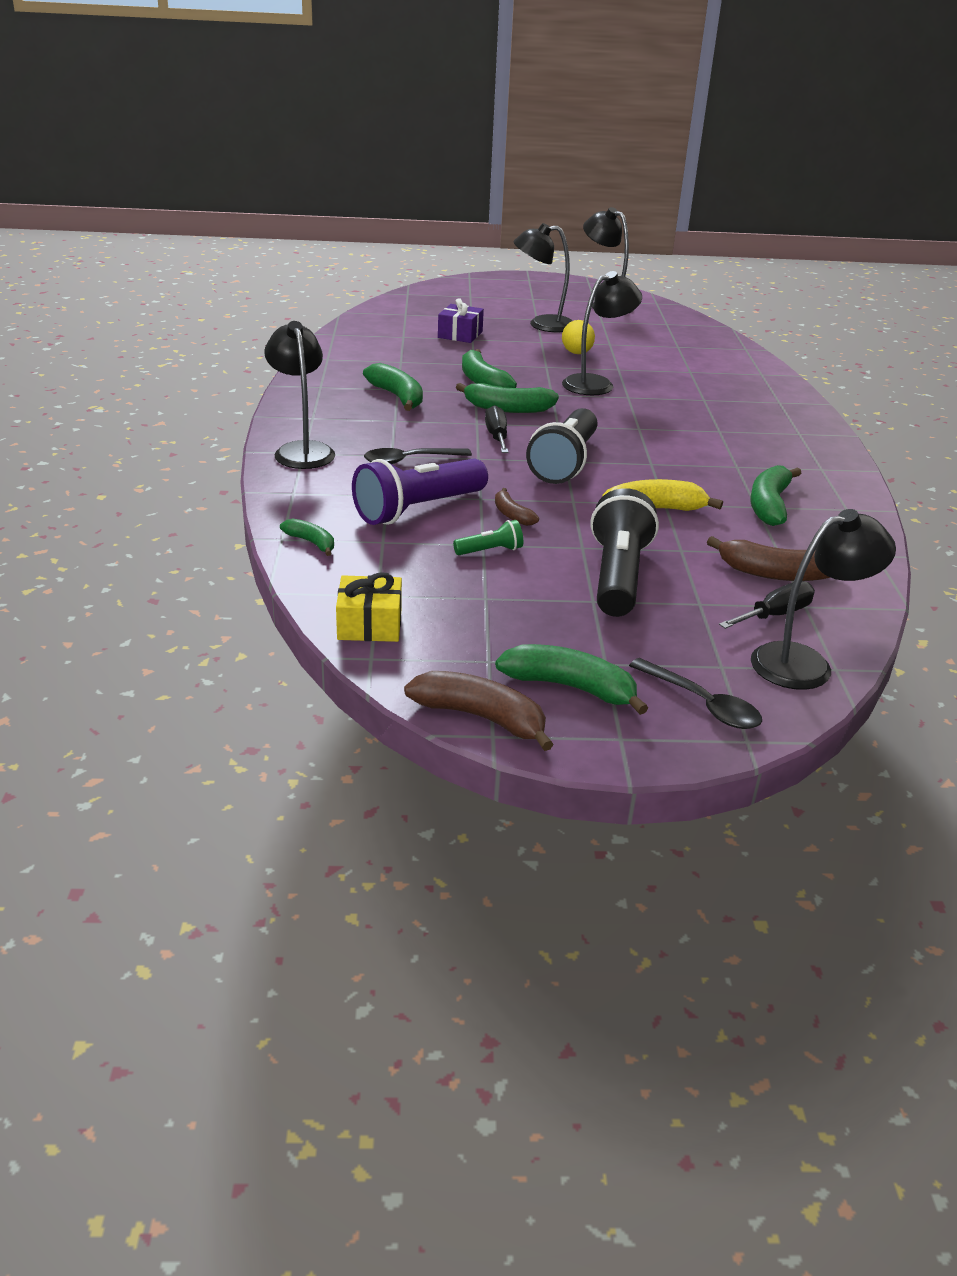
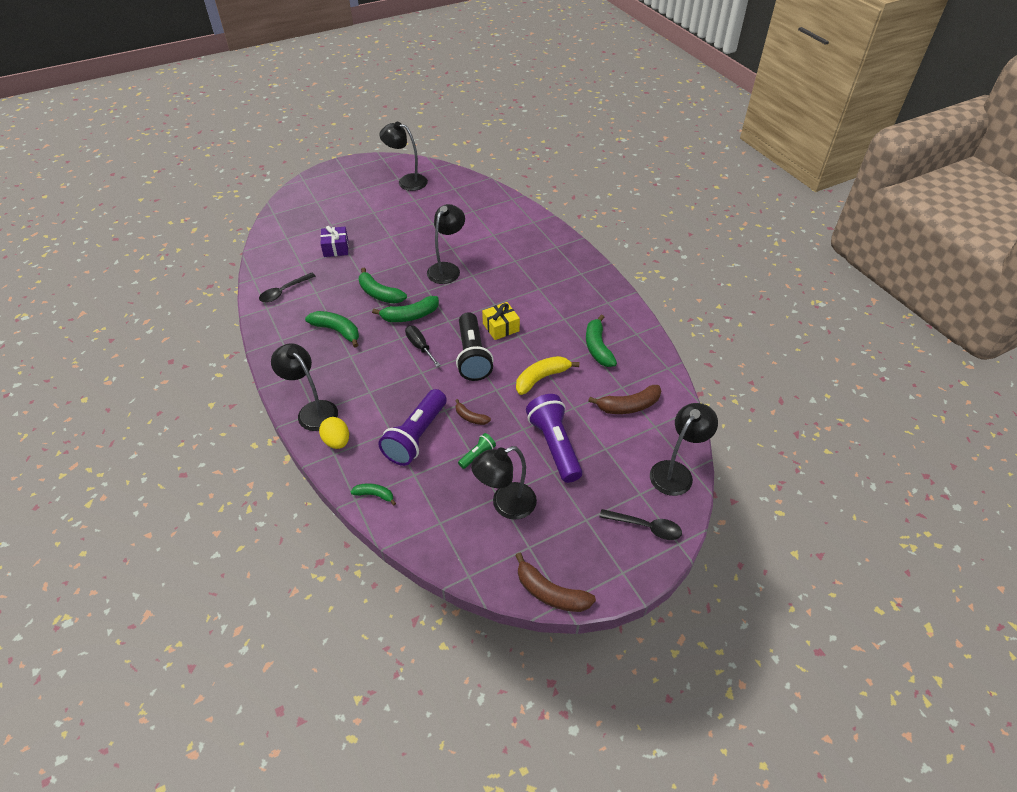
camera: 25 degrees left, 15 degrees up
yellow gift [336,572,402,642] -> yellow gift moved to [482,302,520,340]
black spoon [364,448,472,464] -> black spoon moved to [259,272,316,303]
brown banana [404,671,554,751] -> brown banana turned 150 degrees counterclockwise [515,553,596,612]
green banana [495,644,648,715] -> none
black lamp [514,223,572,332] -> black lamp moved to [471,446,537,520]
yellow egg [562,320,595,354] -> yellow egg moved to [319,417,349,449]
black flashlight [590,488,659,617] -> purple flashlight [526,394,582,483]
black screwdriver [719,581,815,629] -> none

